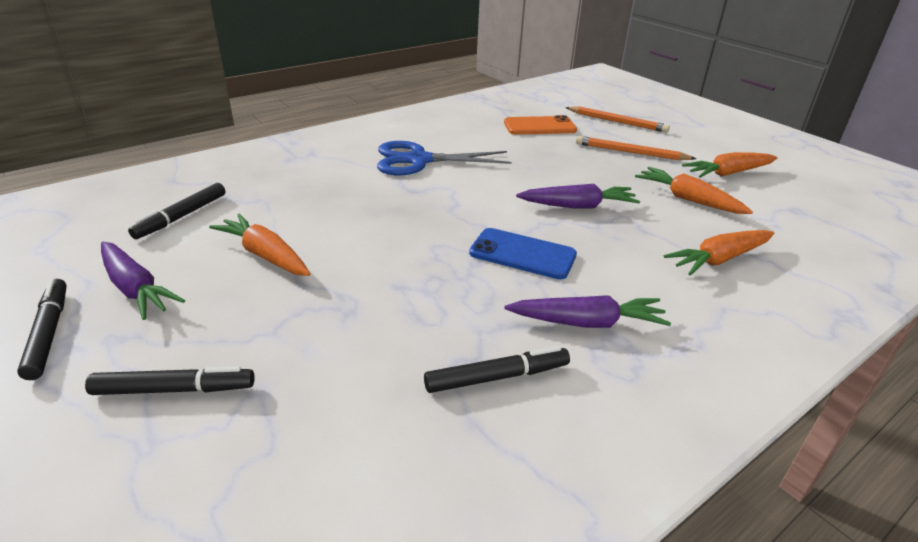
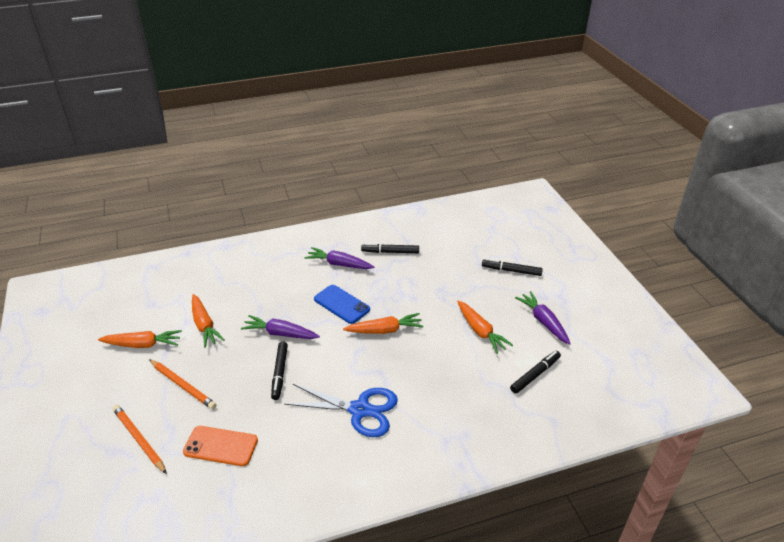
camera: 160 degrees left, 5 degrees up
black marker [17,278,67,380] -> black marker moved to [271,342,288,400]
orange carrot [664,230,774,276] -> orange carrot moved to [343,313,423,334]

